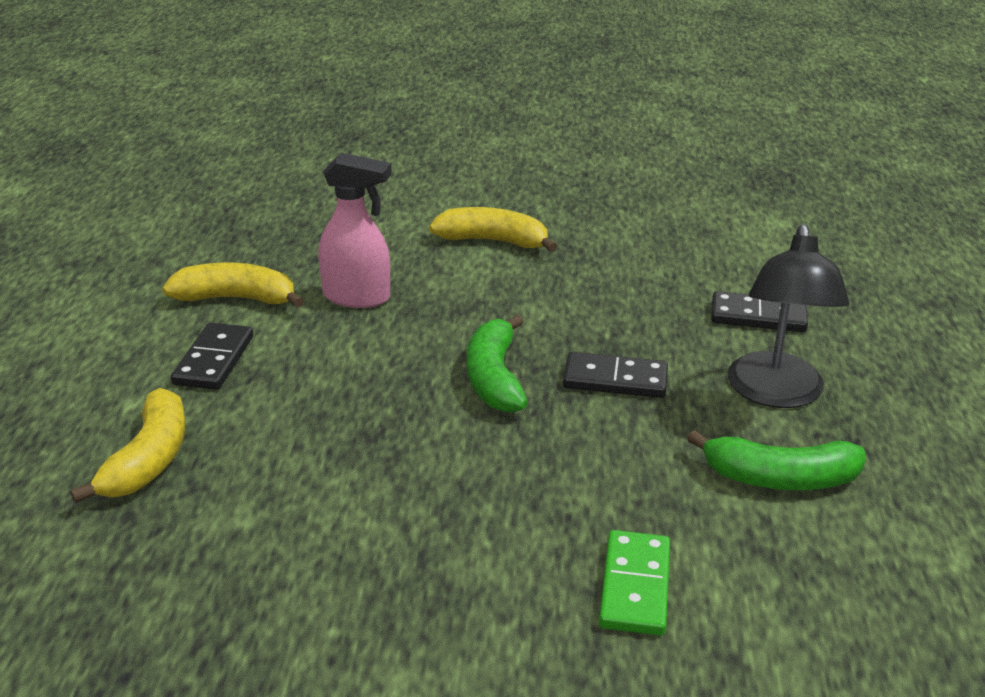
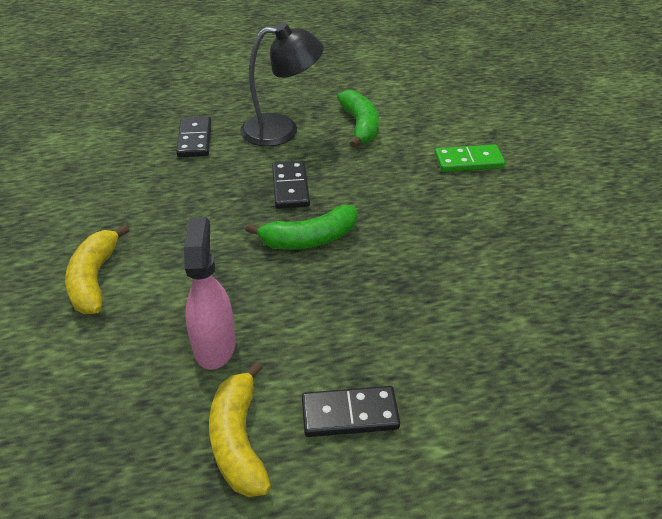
camera: 105 degrees left, 10 degrees up
yellow banana [70,388,185,503] -> none

